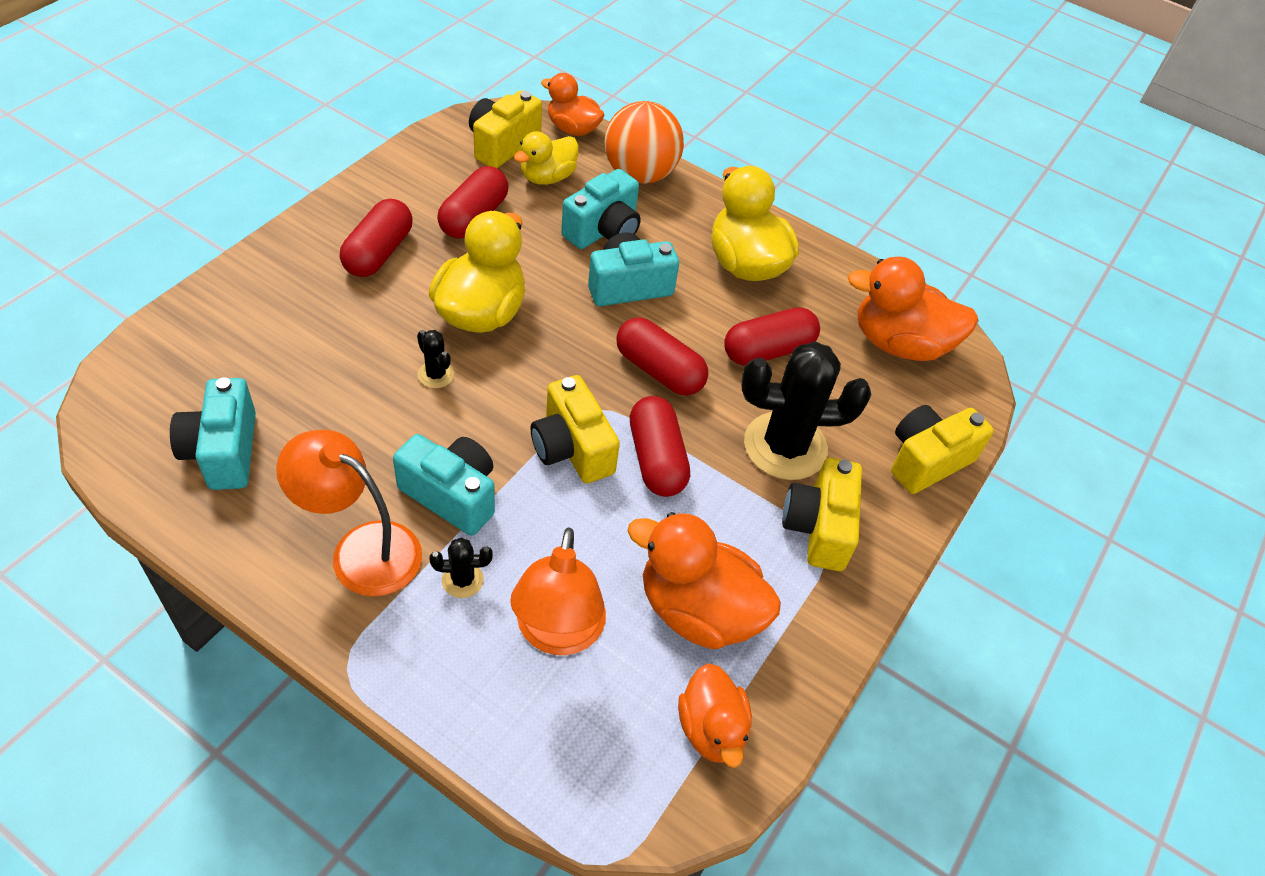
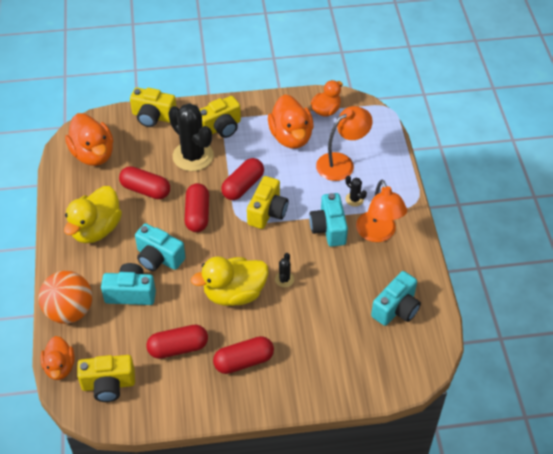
camera: 125 degrees left, 0 degrees up
yellow duck [514,131,579,185] -> none

